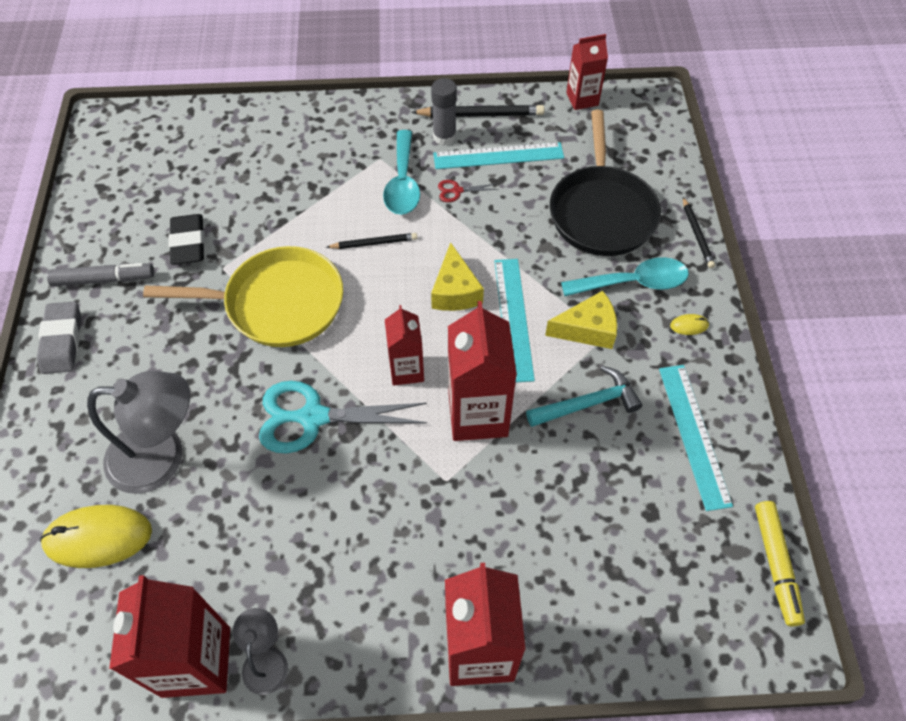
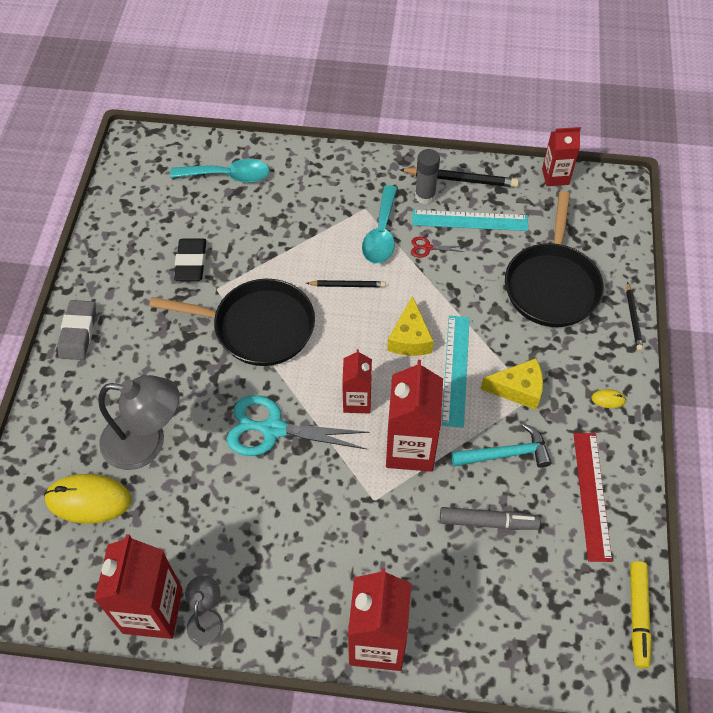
camera: 10 degrees right, 0 degrees up
grey marker [47,263,154,286] -> grey marker moved to [440,507,540,530]
yellow pan [143,246,343,347] -> black pan [149,279,315,366]
turquoise spoon [561,257,689,296] -> turquoise spoon moved to [170,159,269,183]
turquoise ruler [659,365,733,511] -> red ruler [574,433,612,562]

